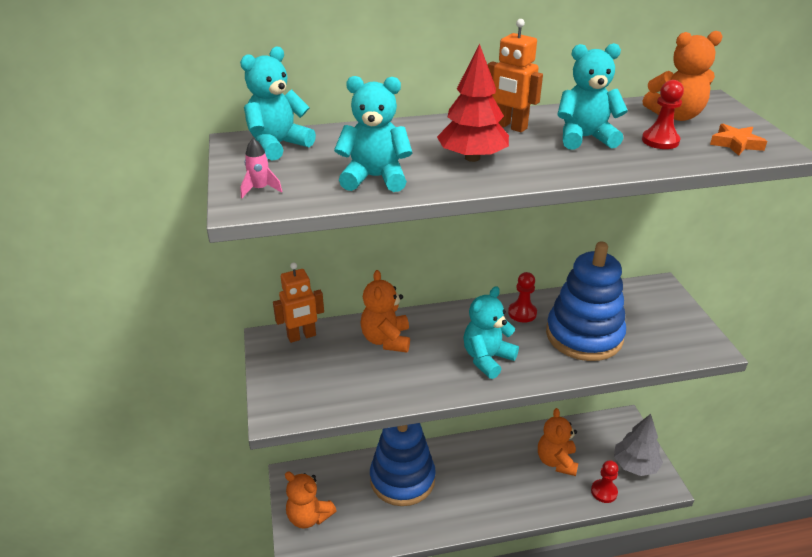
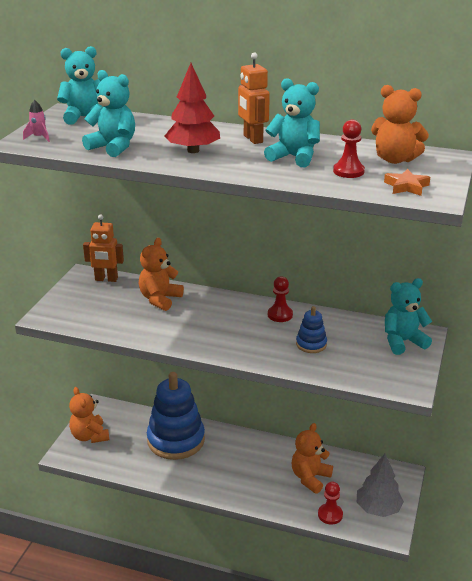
camera: 30 degrees right, 5 degrees down
turquoise teddy bear [463,286,519,379] -> turquoise teddy bear moved to [385,278,432,355]
blue stacking toy [546,241,626,361] -> blue stacking toy [296,306,327,353], size x0.45

